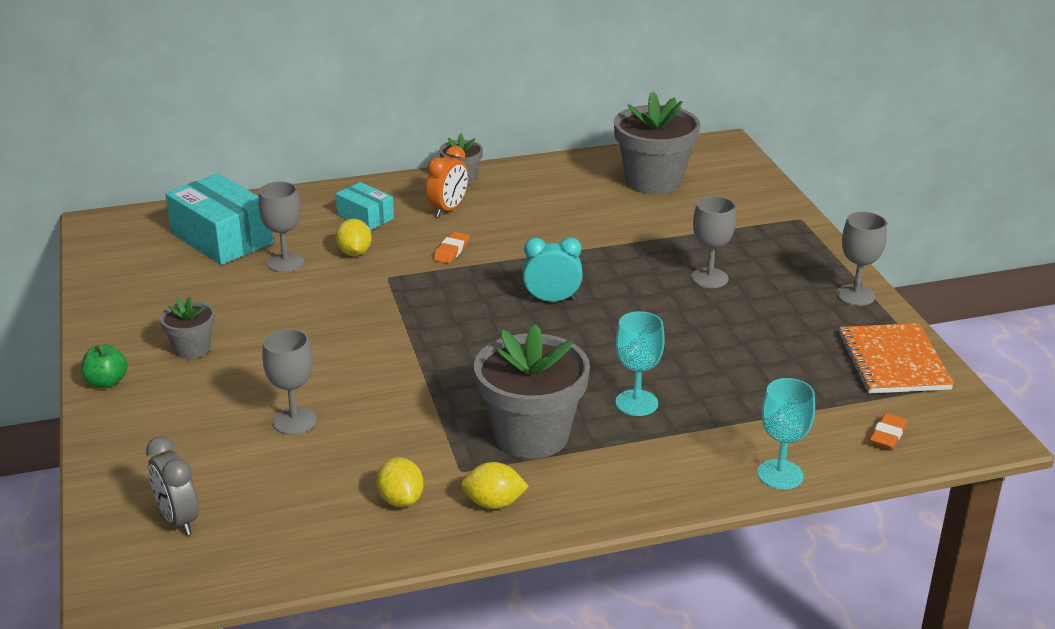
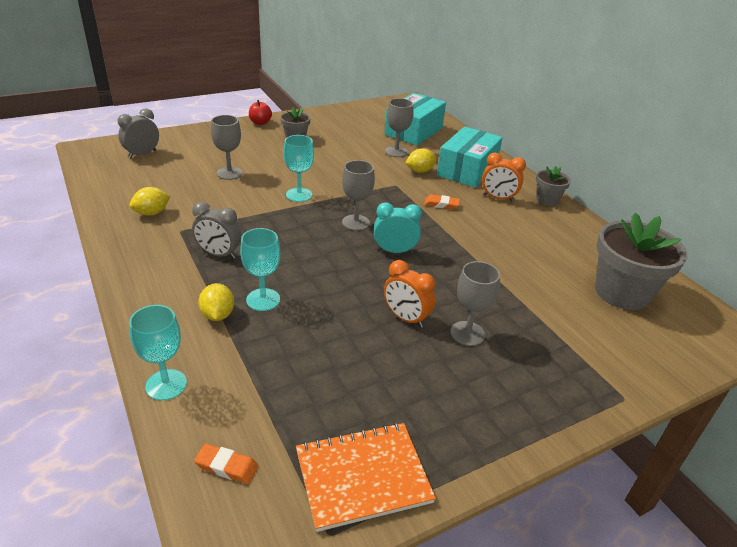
camera: 75 degrees right, 5 degrees up
green apple [81,345,127,388] -> red apple [249,100,272,125]
turquoise box [336,182,394,230] -> turquoise box [437,126,503,188], size x1.80
yellow lemon [461,462,529,509] -> yellow lemon moved to [198,283,234,321]
grey flower pot [474,324,590,459] -> grey clock [192,202,241,259]
turquoise clock [523,237,583,302] -> turquoise clock turned 75 degrees counterclockwise [374,202,422,253]
grey goblet [836,212,887,306] -> grey goblet moved to [342,160,375,231]
none -> turquoise goblet [283,135,314,202]
none -> orange clock [384,260,435,328]

